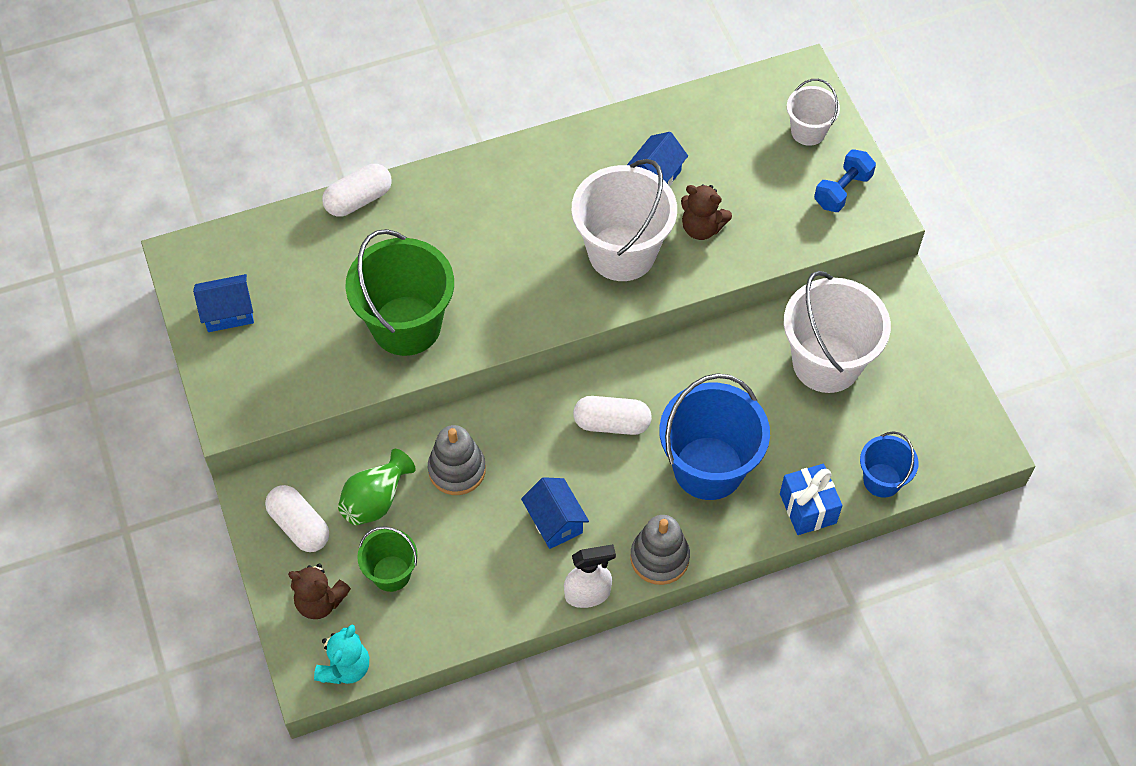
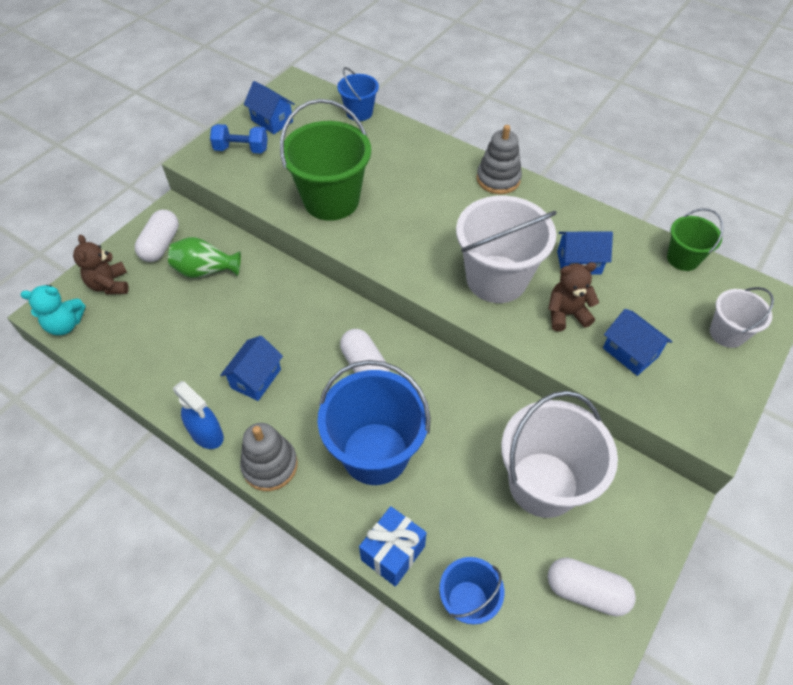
camera: 55 degrees right, 5 degrees down
white capsule [322,164,392,217] -> white capsule moved to [548,557,636,616]
green bucket [357,526,417,592] -> green bucket moved to [667,208,724,271]
grey stacking toy [428,425,486,495] -> grey stacking toy moved to [476,125,522,194]
white spray bottle [564,544,616,608] -> blue spray bottle [173,381,224,449]
brown teddy bear [681,184,732,240] -> brown teddy bear turned 90 degrees clockwise [548,262,599,332]
blue dumbbell [814,150,876,212] -> blue dumbbell moved to [210,124,268,153]
none -> blue bucket [337,67,379,121]
none -> blue house [603,309,673,376]

